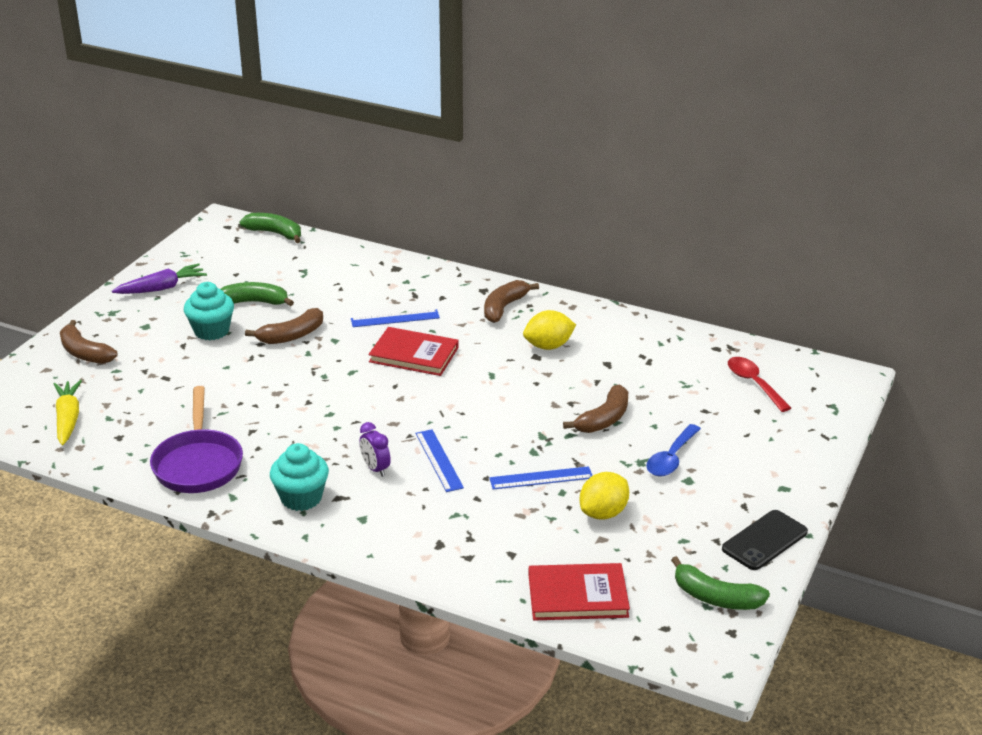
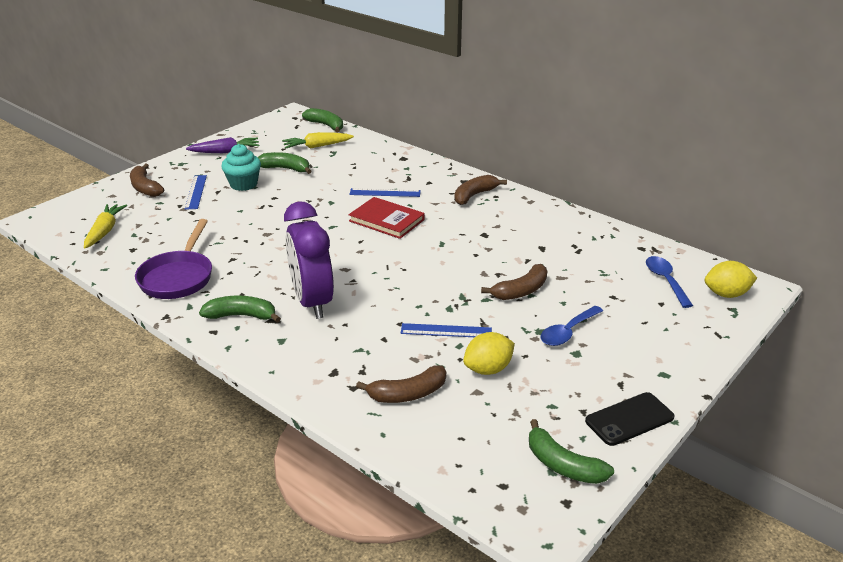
camera: 15 degrees right, 0 degrees up
brown banana [245,308,323,344] -> brown banana moved to [356,366,446,403]
turquoise cupcake [270,443,329,511] -> green banana [199,295,281,323]
purple clock [359,422,391,477] -> purple clock [284,202,334,319], size x2.40
blue ruler [416,429,464,492] -> blue ruler moved to [185,175,207,210]
yellow lemon [523,310,576,350] -> yellow lemon moved to [705,261,757,298]
red book [528,563,630,621] -> none
red spoon [728,357,791,412] -> blue spoon [646,256,693,308]
none -> yellow carrot [282,132,354,149]

